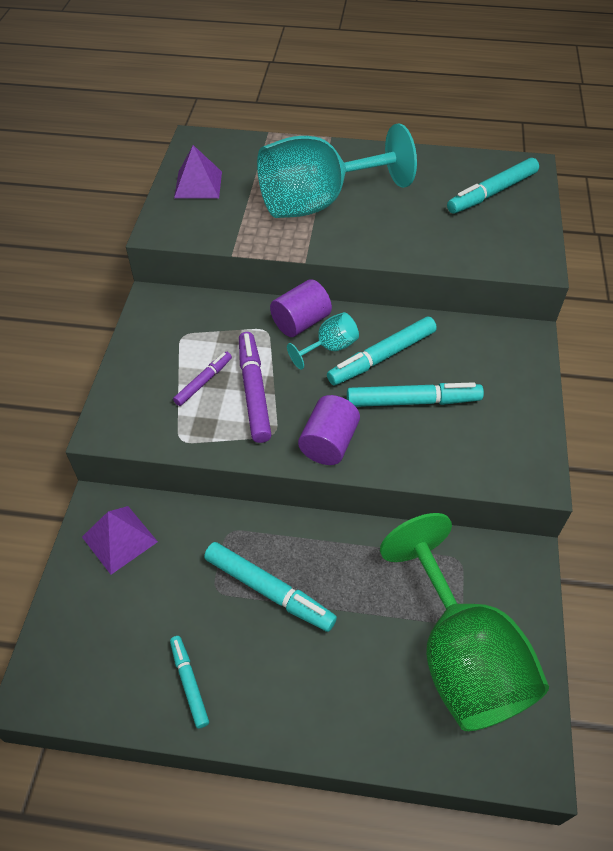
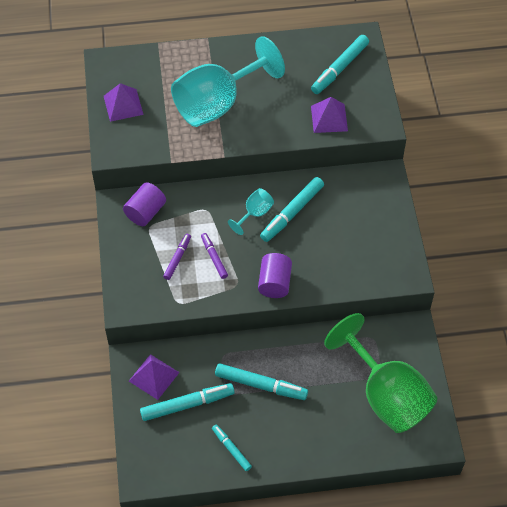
camera: 15 degrees left, 5 degrees up
purple marker [239,332,272,443] -> purple marker [201,233,228,279], size x0.59
purple cylinder [270,279,332,337] -> purple cylinder moved to [123,182,166,226]
turquoise marker [347,382,484,407] -> turquoise marker moved to [140,383,235,421]
none -> purple pyramid [311,97,348,133]

